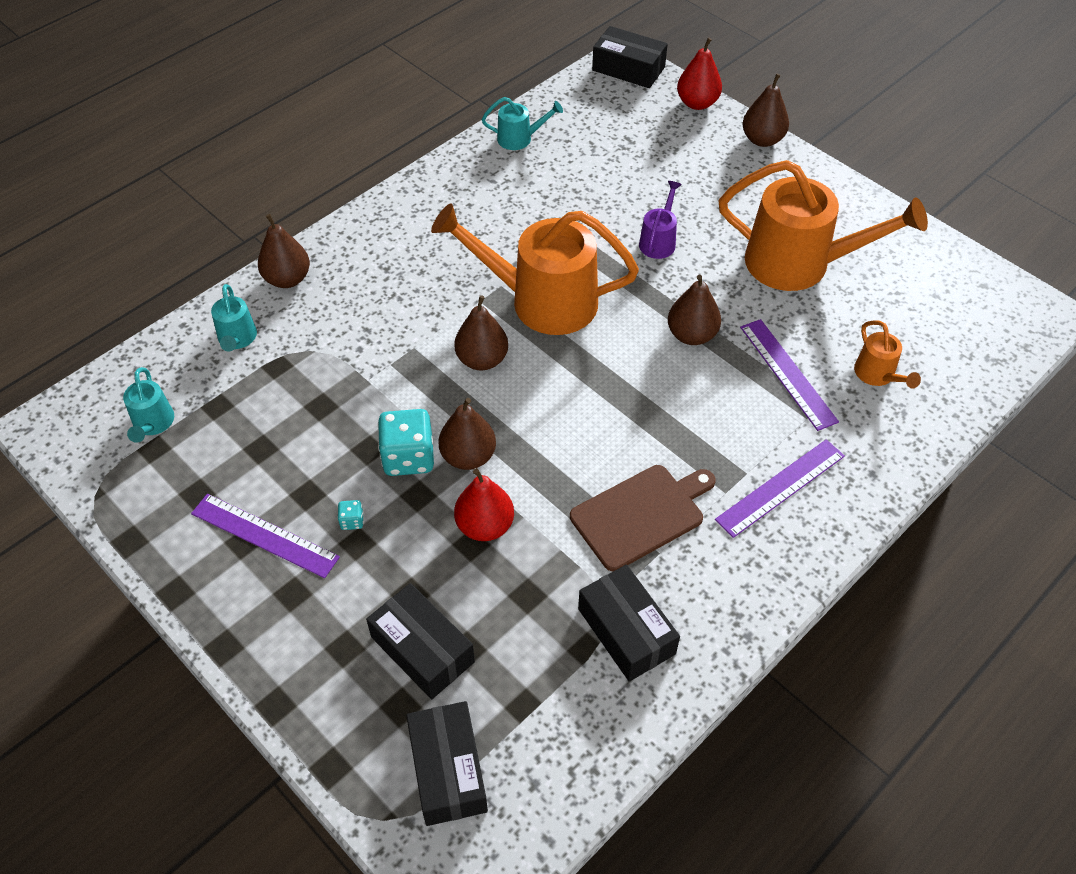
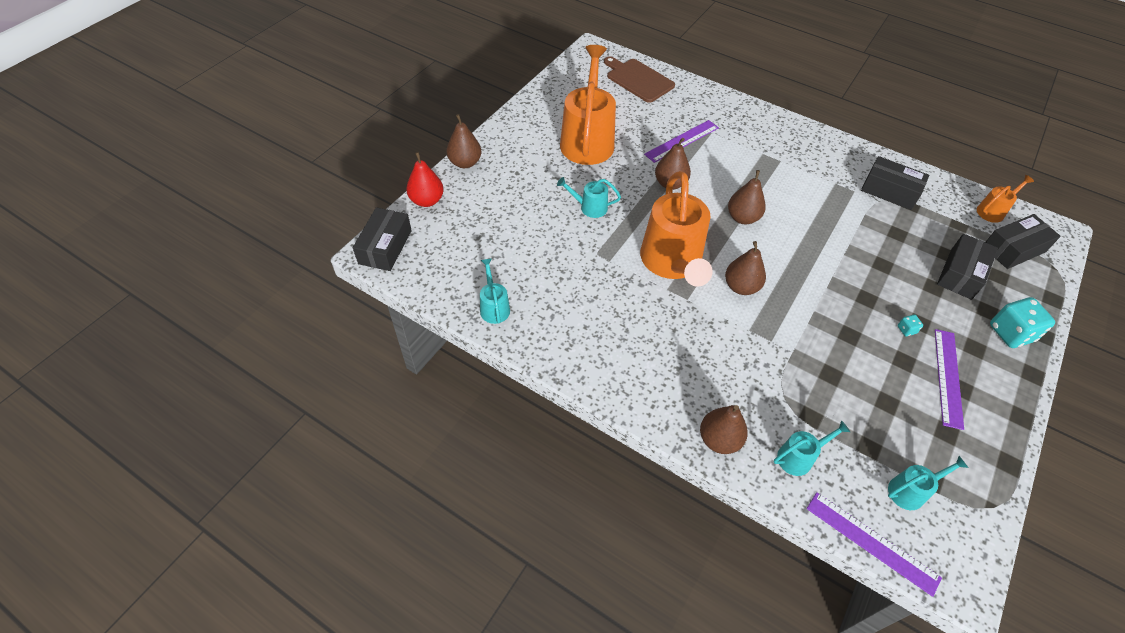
camera: 105 degrees left, 0 degrees up
turquoise dice [378,409,434,476] -> turquoise dice moved to [990,297,1055,348]
brown pear [439,398,496,470] -> brown pear moved to [728,170,766,224]
red pear [454,468,514,541] -> none
brown cutting board [570,465,716,571] -> brown cutting board moved to [604,56,675,103]
black box [578,564,680,682] -> black box turned 75 degrees clockwise [861,156,929,210]
purple watering can [639,181,682,259] -> turquoise watering can [557,177,621,218]
purple ruler [715,439,845,538] -> purple ruler moved to [806,492,942,597]
orange watering can [854,320,921,389] -> orange watering can moved to [977,175,1034,223]

